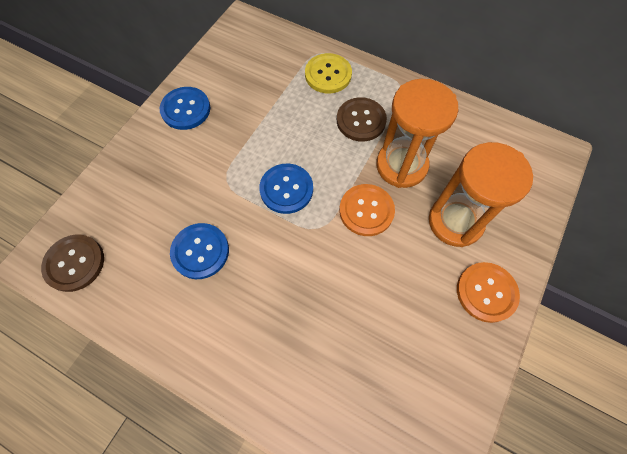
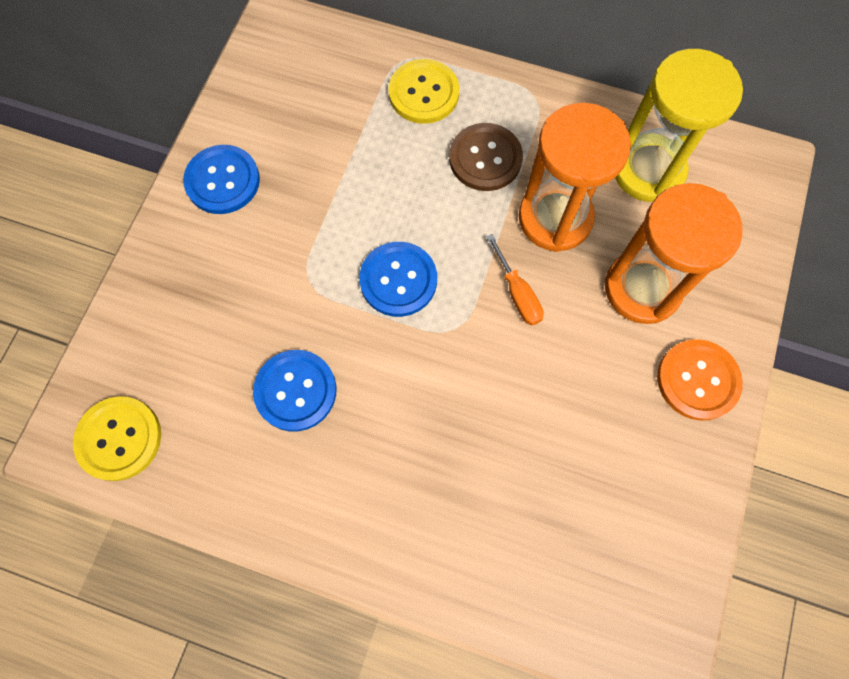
camera: 10 degrees left, 5 degrees up
brown button [41,235,104,292] -> yellow button [73,396,161,481]
orange button [339,184,395,236] -> orange screwdriver [486,234,544,326]
none -> yellow hourglass [615,49,743,202]

